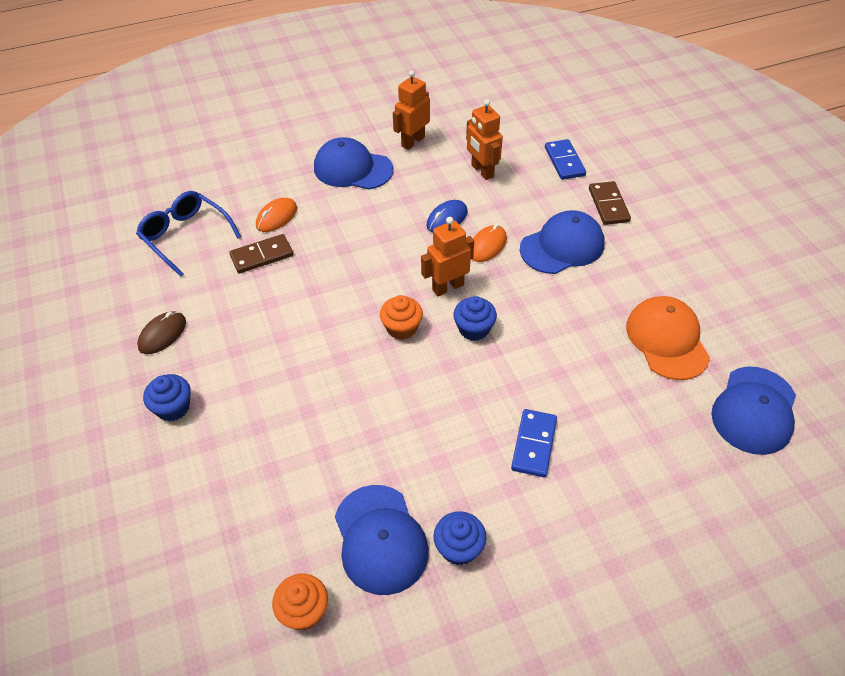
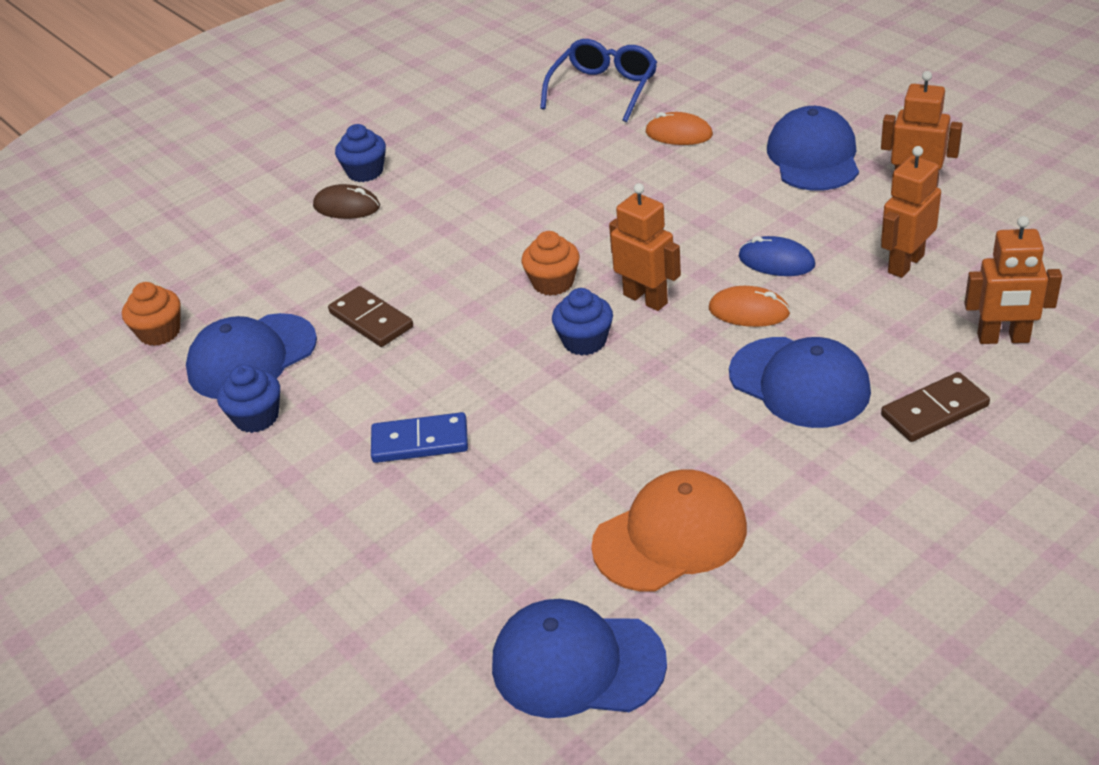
camera: 75 degrees right, 10 degrees down
brown mouse [137,311,186,354] -> brown mouse moved to [313,184,380,219]
brown domino [229,234,293,274] -> brown domino moved to [328,286,413,347]
blue domino [545,139,586,180] -> orange robot [964,216,1062,344]

